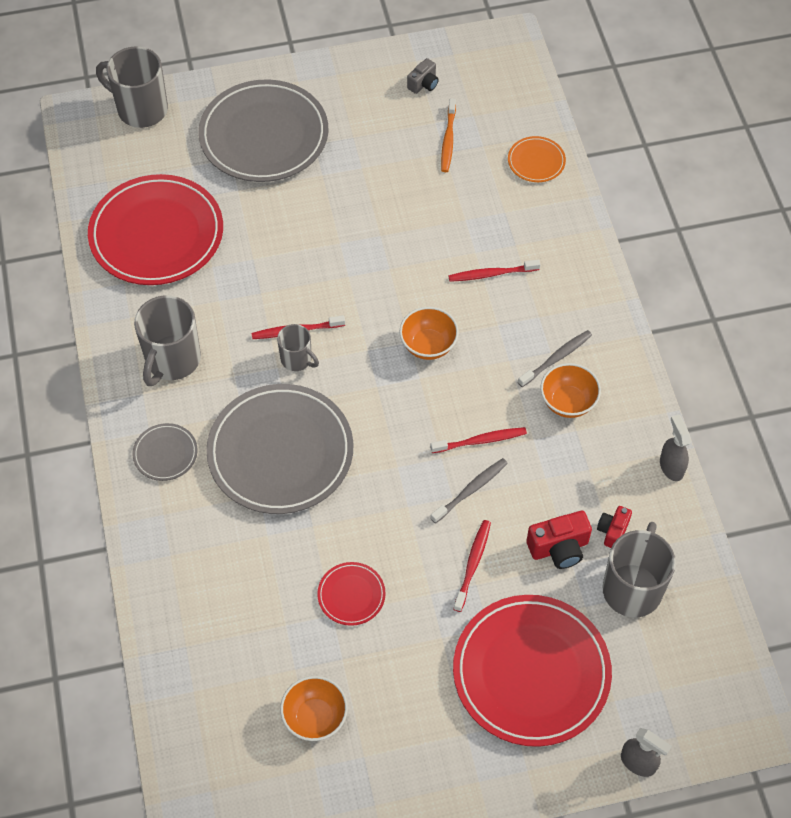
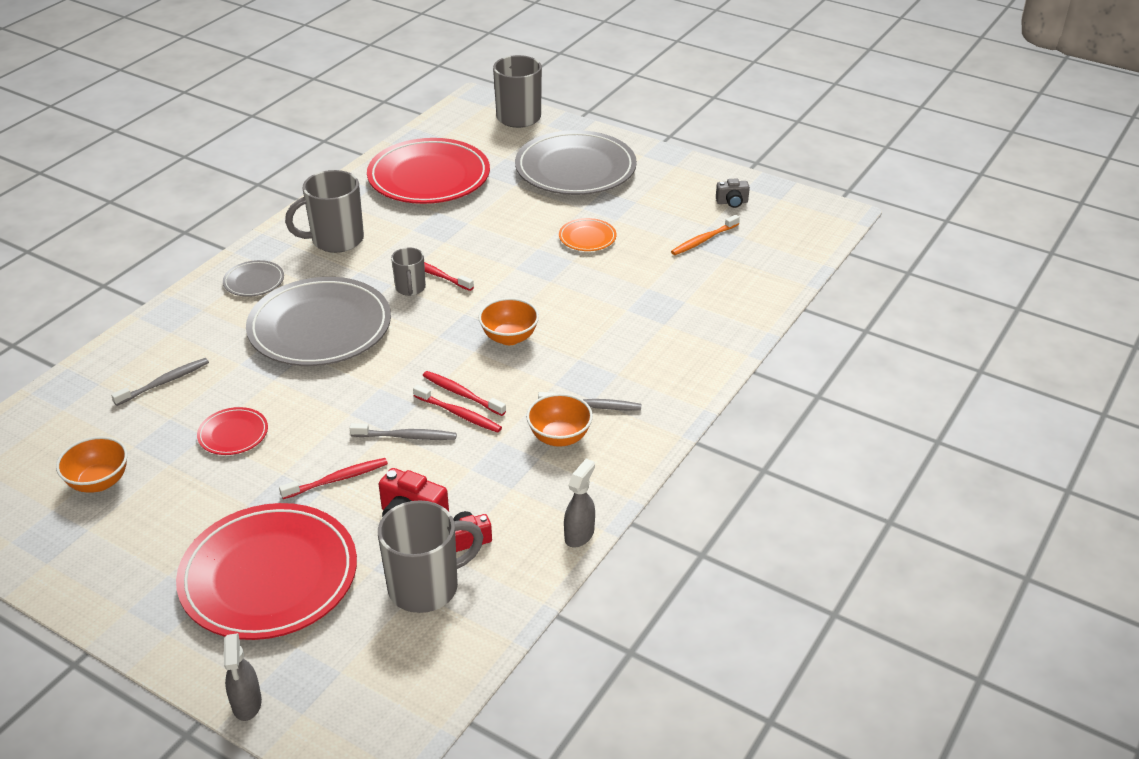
camera: 45 degrees right, 20 degrees down
red toothbrush [448,260,540,282] -> red toothbrush moved to [423,371,506,416]
orange plate [508,136,566,182] -> orange plate moved to [559,218,616,251]
none -> grey toothbrush [111,358,209,406]

